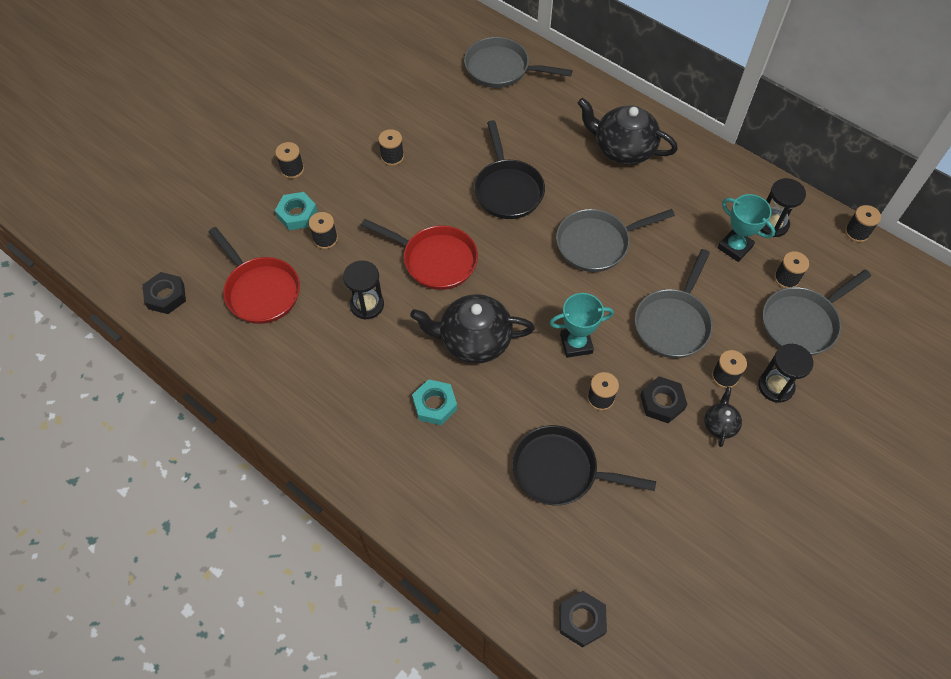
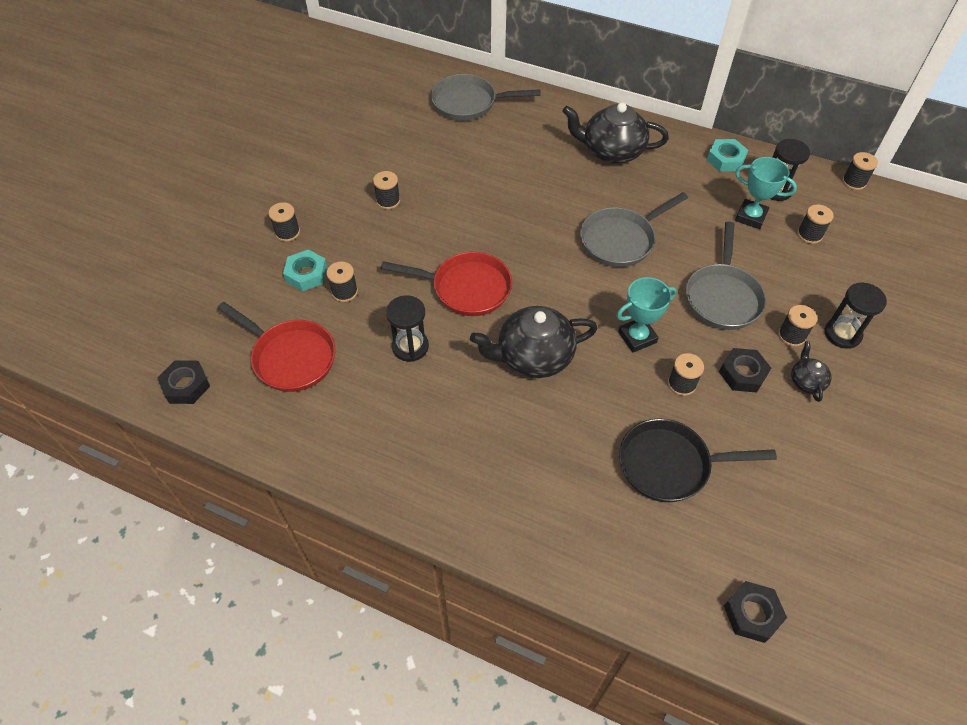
camera: 15 degrees left, 5 degrees down
turquoise nut [412,379,457,425] -> turquoise nut moved to [707,139,748,172]
black pan [474,120,545,219] -> none
grey pan [763,270,871,355] -> none

